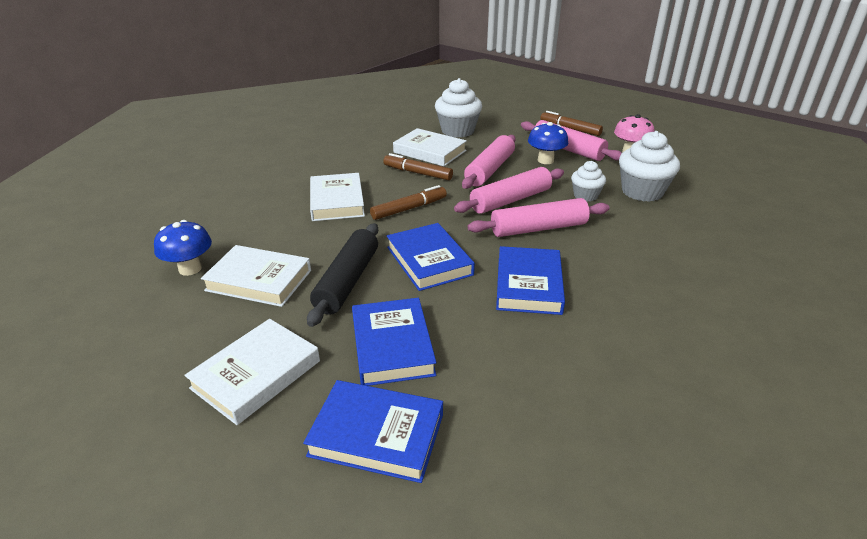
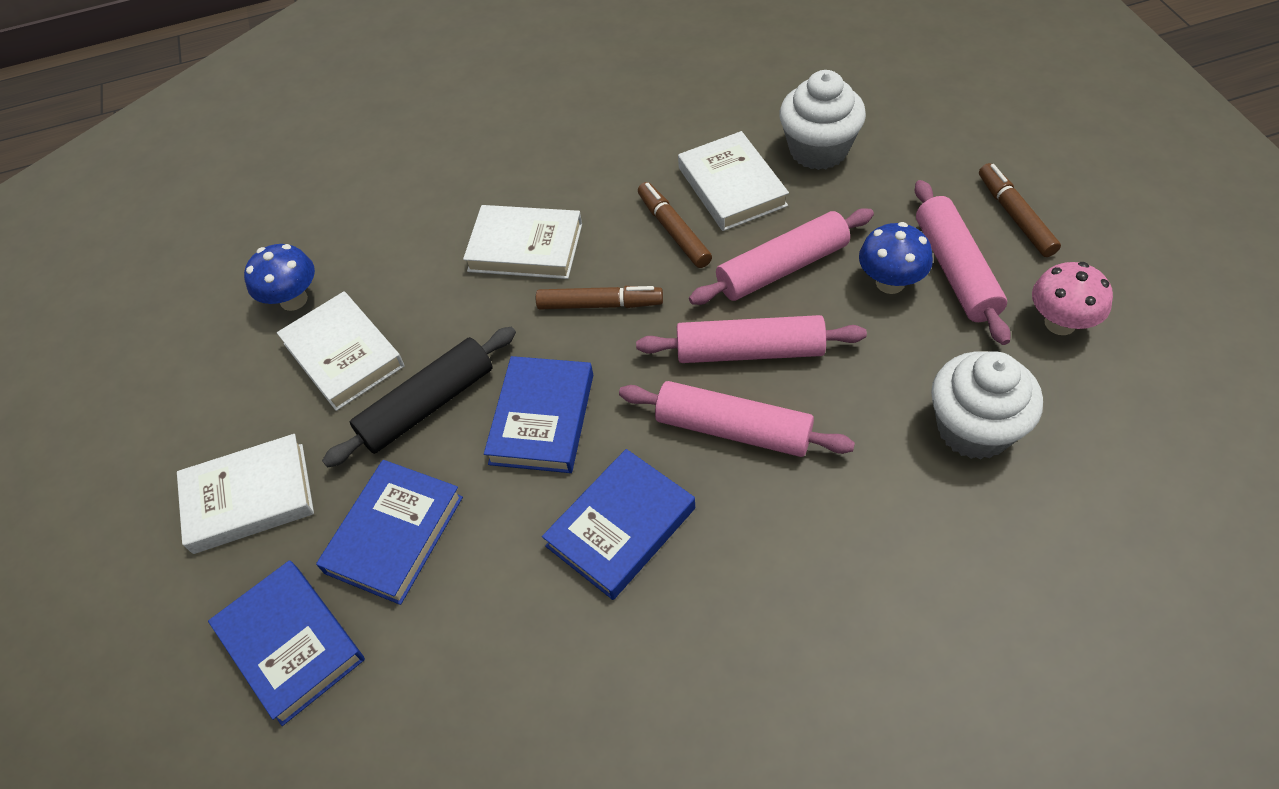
camera: 40 degrees right, 20 degrees up
white book [310,173,365,221] -> white book turned 75 degrees clockwise [463,205,582,279]
white cupcake [571,161,606,201] -> none

